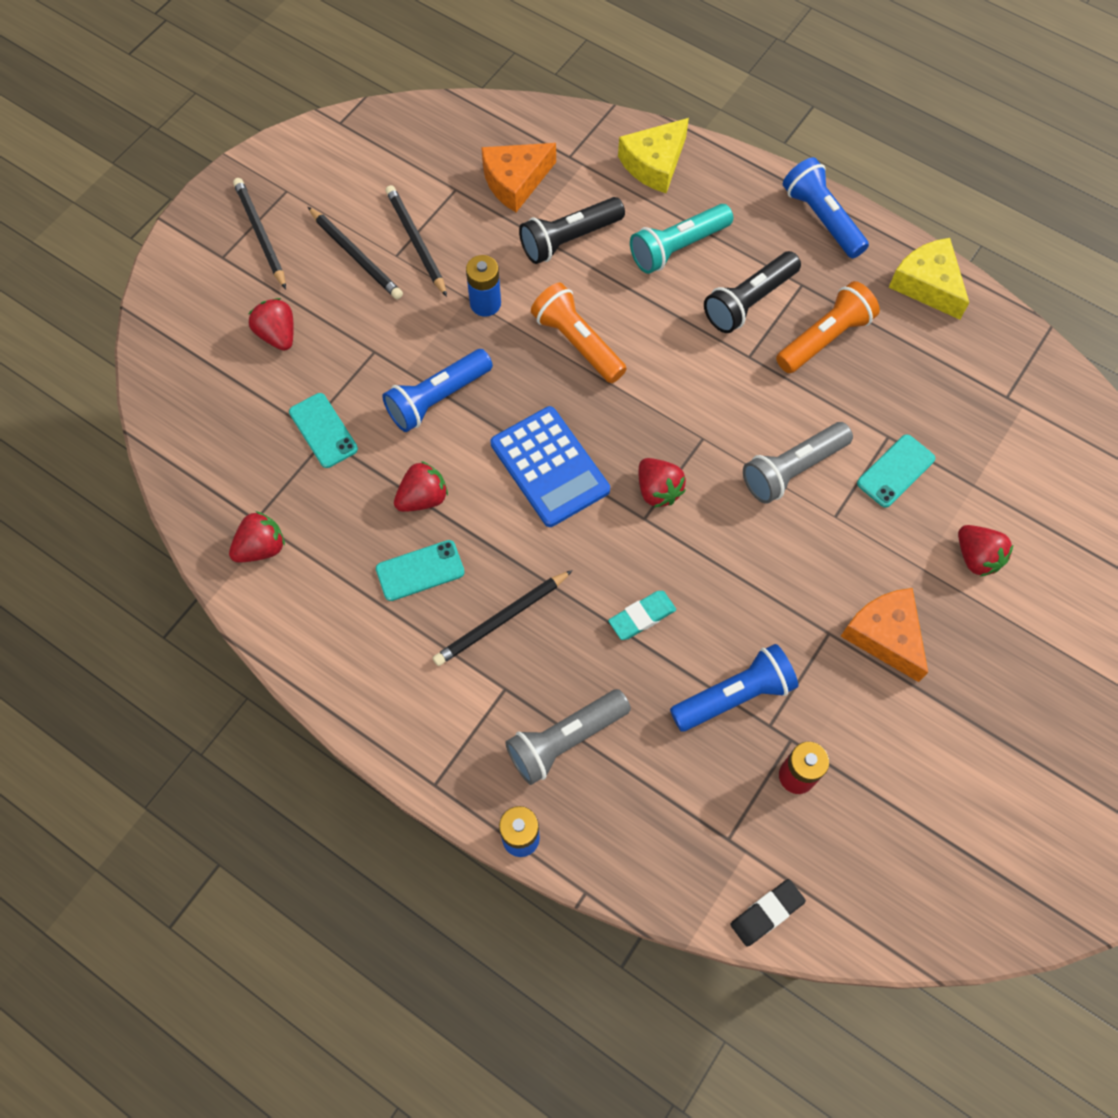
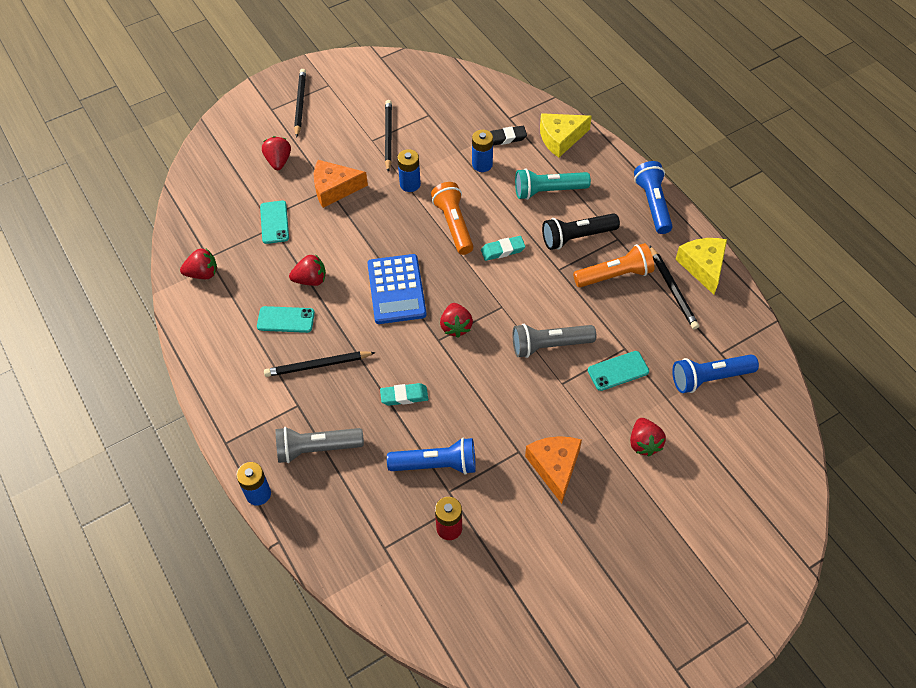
camera: 25 degrees right, 10 degrees down
black pencil [308,207,403,299] -> black pencil moved to [650,246,699,329]
blue flashlight [382,349,493,432] -> blue flashlight moved to [672,354,759,393]
orange cheese [481,143,556,212] -> orange cheese moved to [314,160,368,208]
black flashlight [519,197,625,264] -> blue battery [472,130,493,172]
black eraser [730,879,806,947] -> black eraser moved to [490,126,527,145]
none -> turquoise eraser [481,236,525,261]

